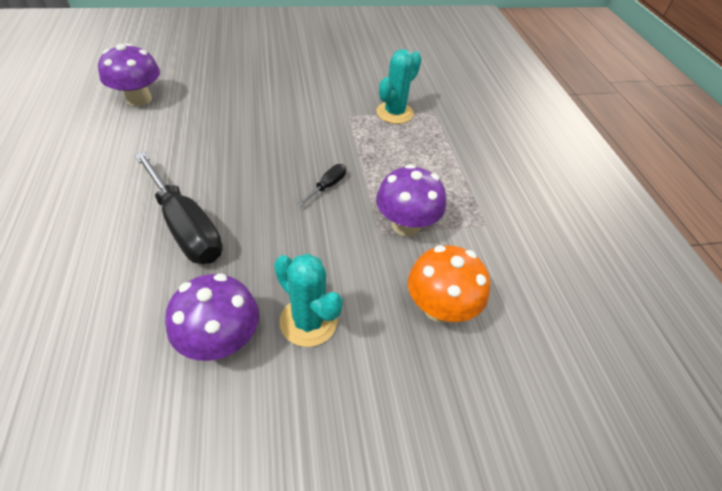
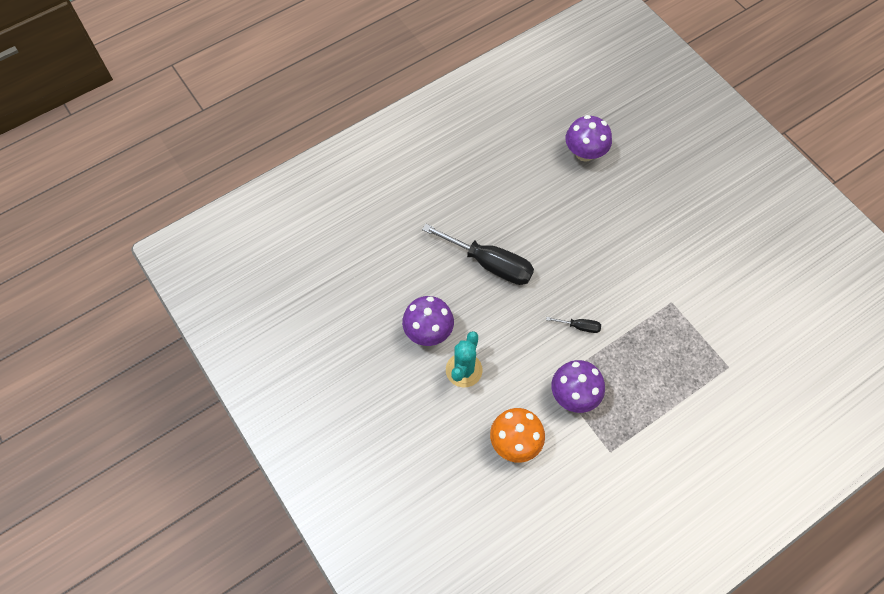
camera: 70 degrees right, 15 degrees up
black screwdriver [134,152,223,264] -> black screwdriver turned 90 degrees counterclockwise [422,224,534,285]
turquoise cactus [376,49,422,124] -> none

